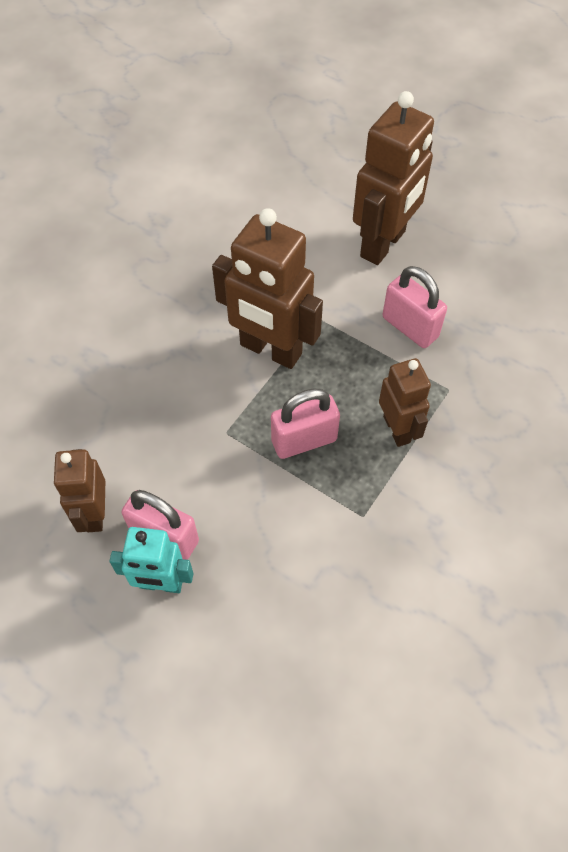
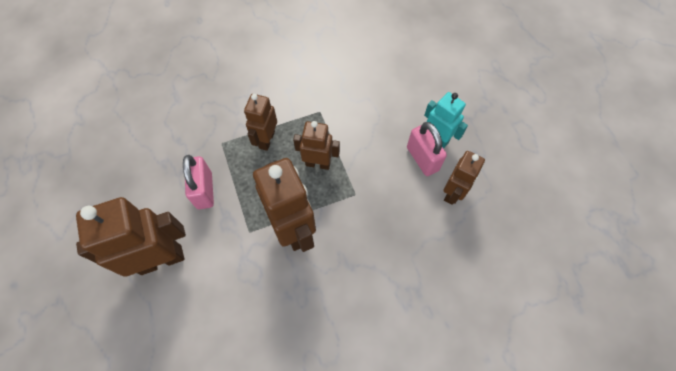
camera: 145 degrees left, 5 degrees up
pink padlock [271,388,340,459] -> brown robot [293,121,340,170]

